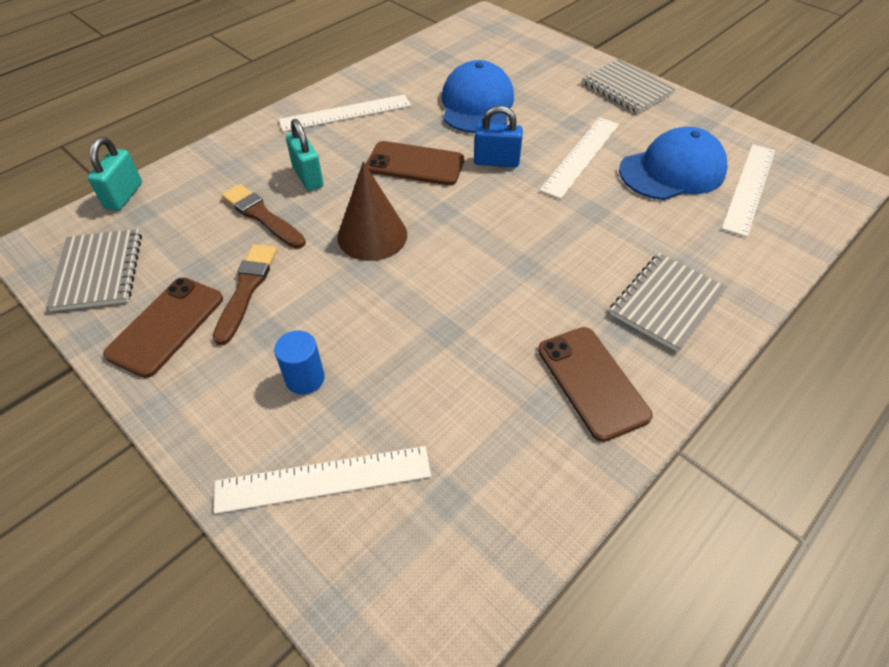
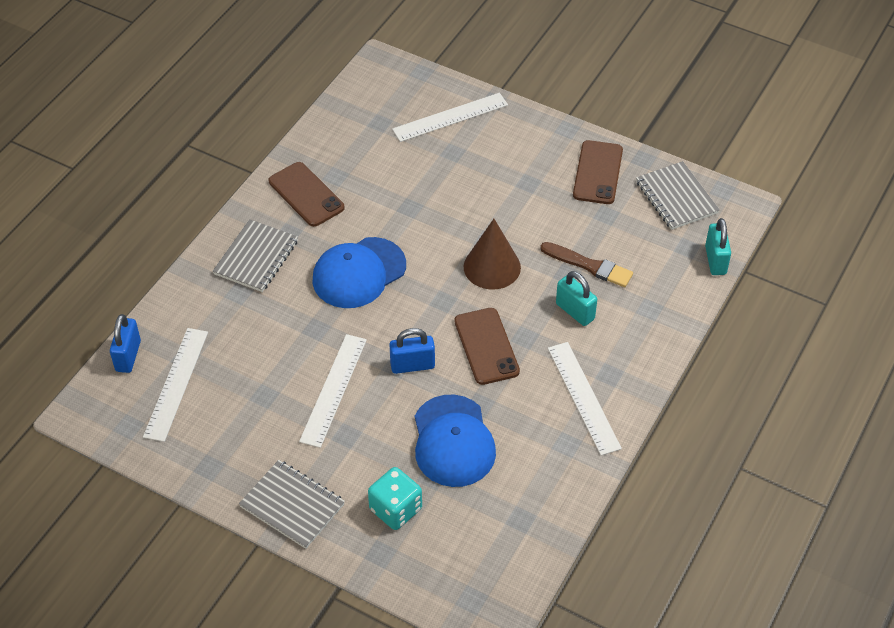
camera: 165 degrees right, 0 degrees up
brown brush [213,244,277,345] -> none
blue cylinder [274,330,325,395] -> none
white ruler [279,94,411,132] -> white ruler turned 75 degrees counterclockwise [548,342,622,455]
brown phone [366,141,464,185] -> brown phone turned 75 degrees clockwise [454,308,520,385]
blue cap [619,127,728,200] -> blue cap moved to [313,237,406,308]
none -> blue padlock [110,314,141,373]
none -> turquoise dice [368,467,422,530]

